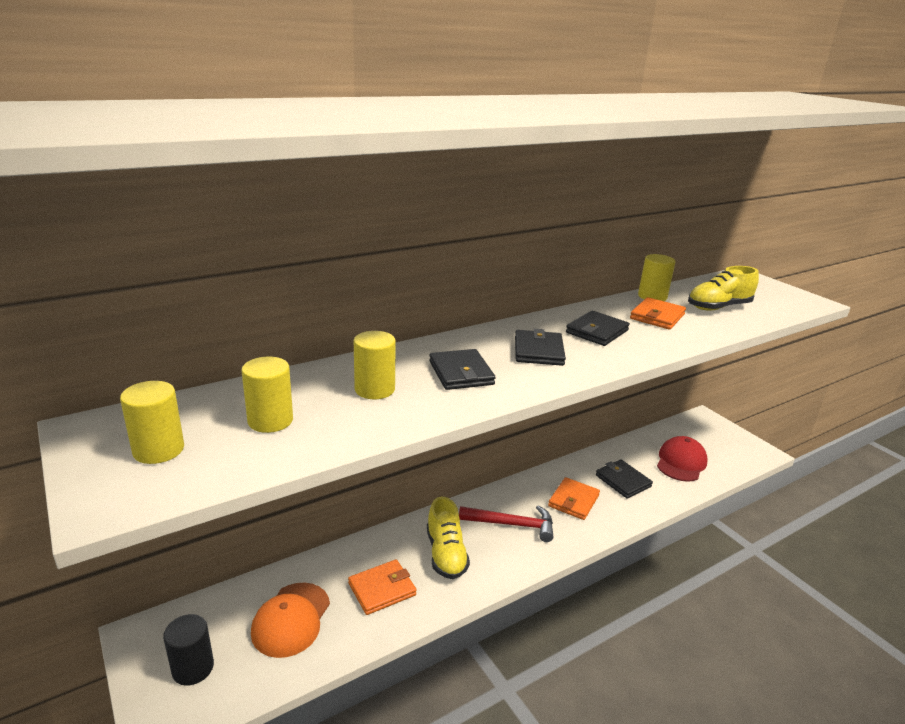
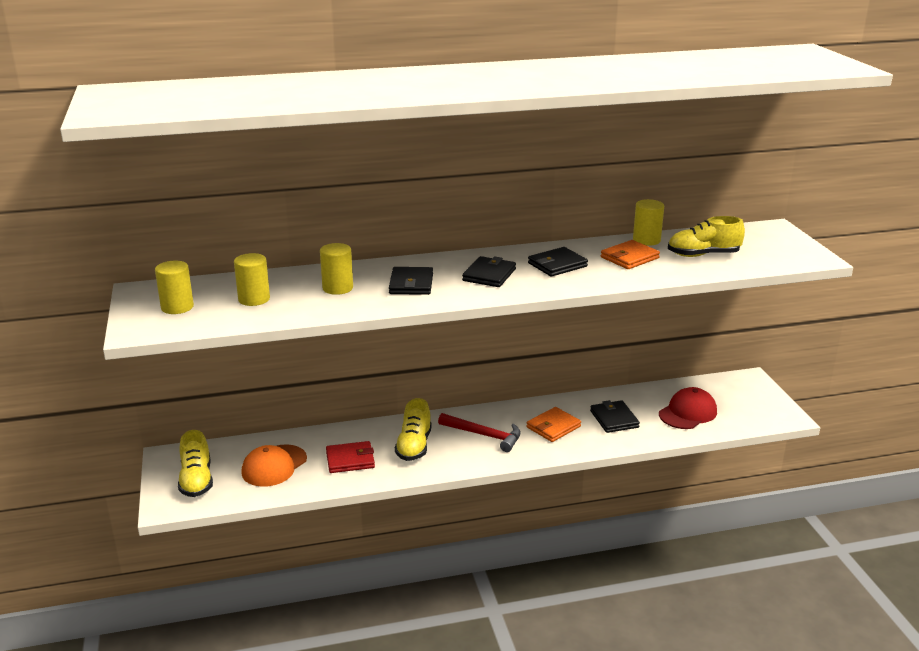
camera: 20 degrees right, 0 degrees up
black cylinder [163,614,214,686] -> yellow shoe [178,430,213,497]
orange wallet [348,559,416,615] -> red wallet [326,441,375,473]

